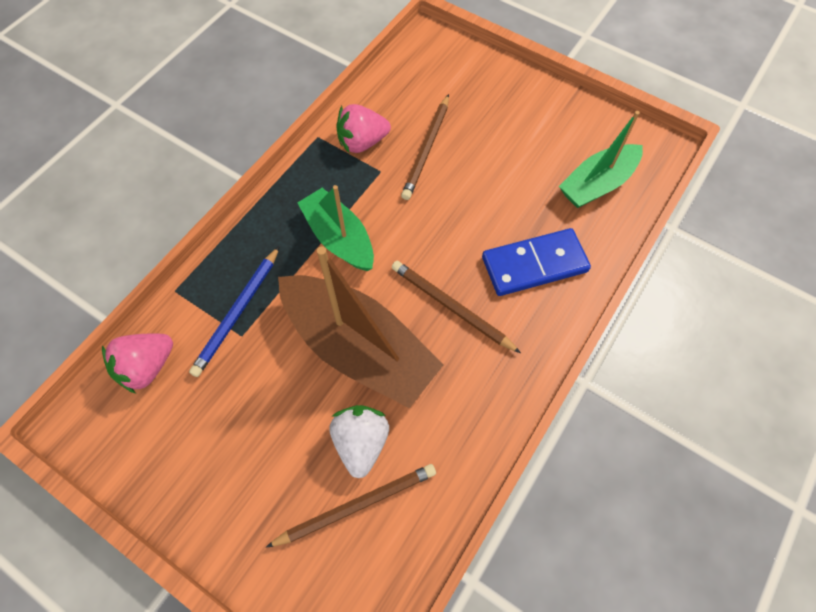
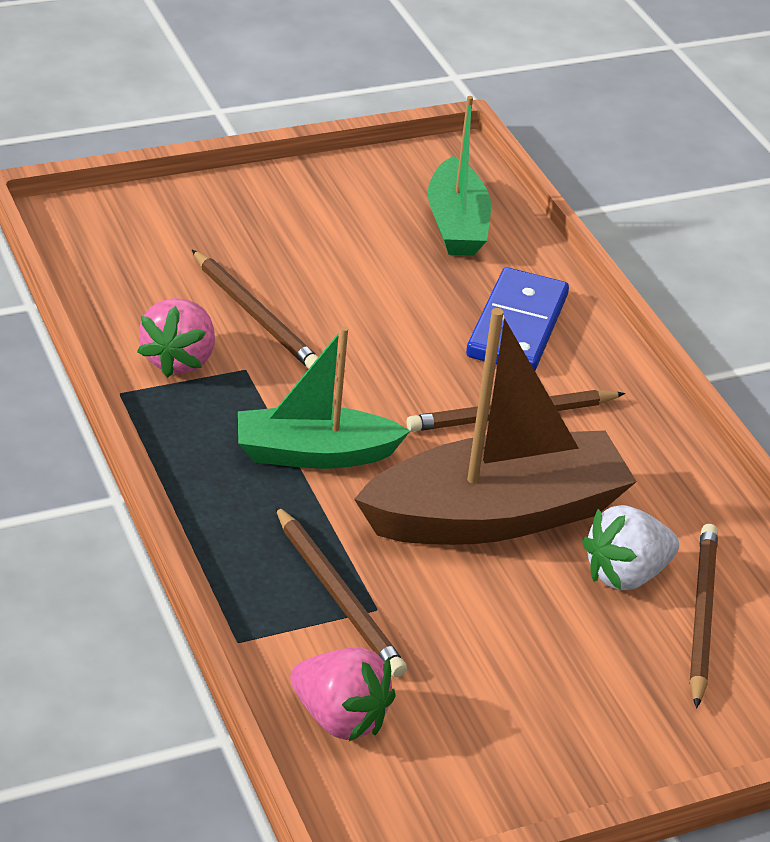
camera: 60 degrees left, 25 degrees down
pink strawberry [102,333,173,394] -> pink strawberry turned 45 degrees counterclockwise [290,647,396,741]
blue pencil [189,246,280,377] -> brown pencil [275,505,407,677]
white strawberry [329,405,389,478] -> white strawberry turned 60 degrees counterclockwise [582,505,679,591]

